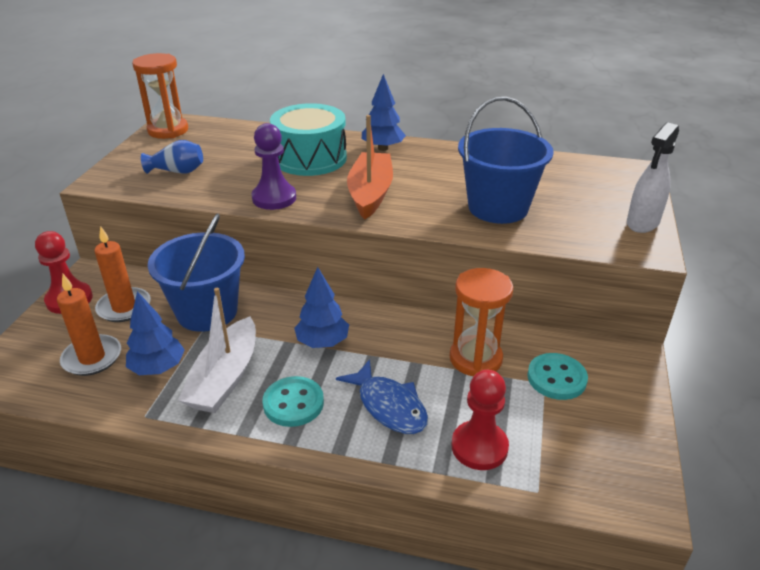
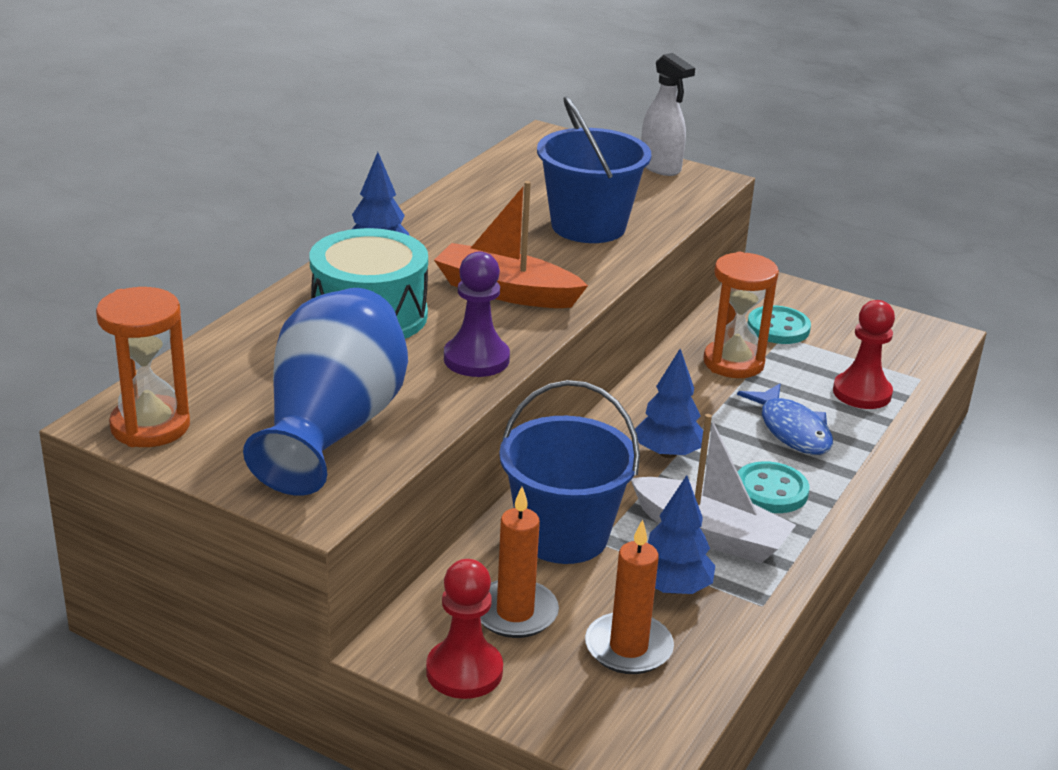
camera: 75 degrees left, 5 degrees down
blue vase [141,140,203,174] -> blue vase [243,288,408,496], size x2.30
blue fish [336,359,428,434] -> blue fish turned 90 degrees clockwise [737,384,833,455]

